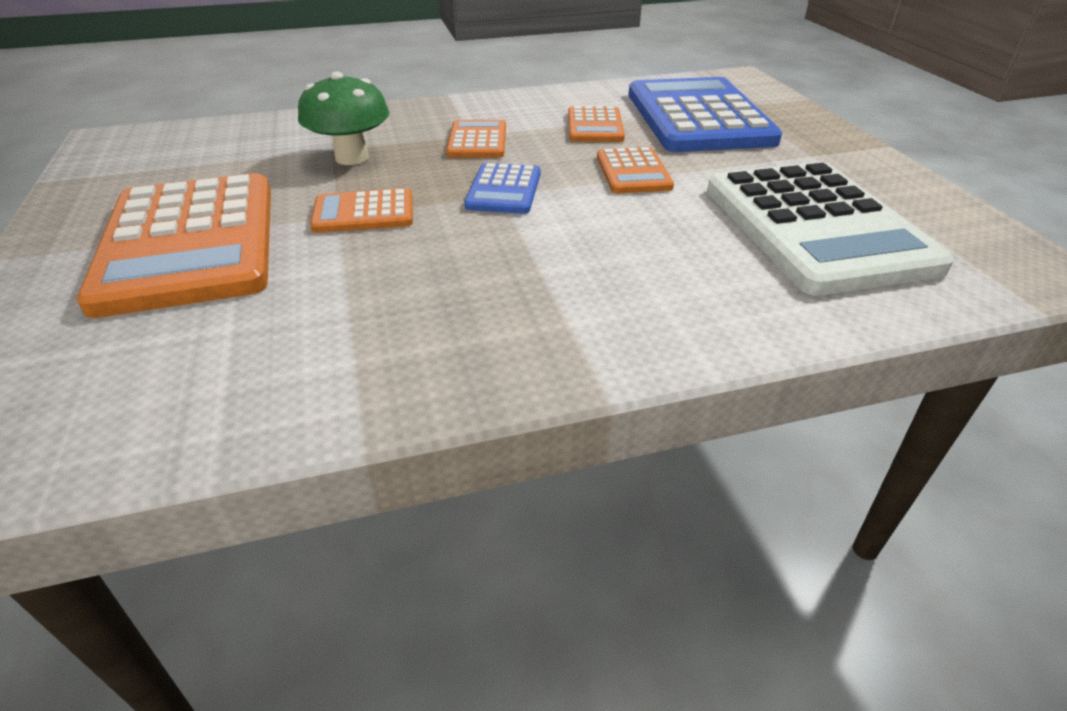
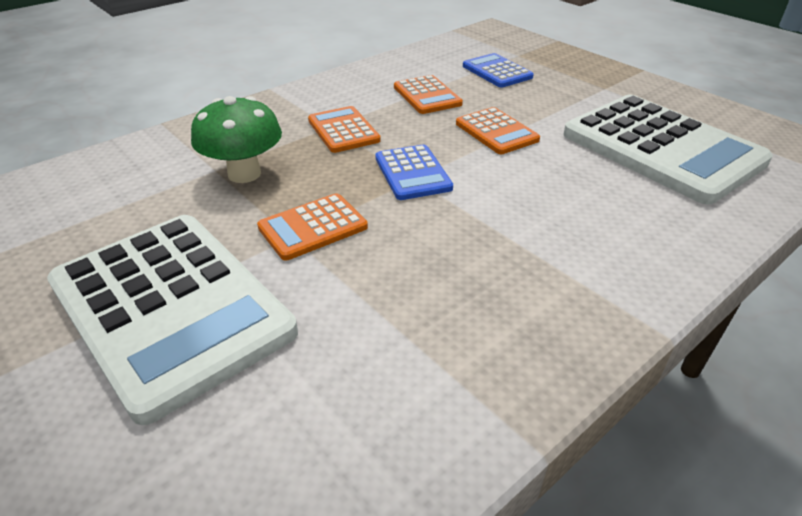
camera: 25 degrees left, 0 degrees up
orange calculator [77,173,271,318] -> white calculator [47,215,298,425]
blue calculator [628,77,782,152] -> blue calculator [463,53,534,88], size x0.47

